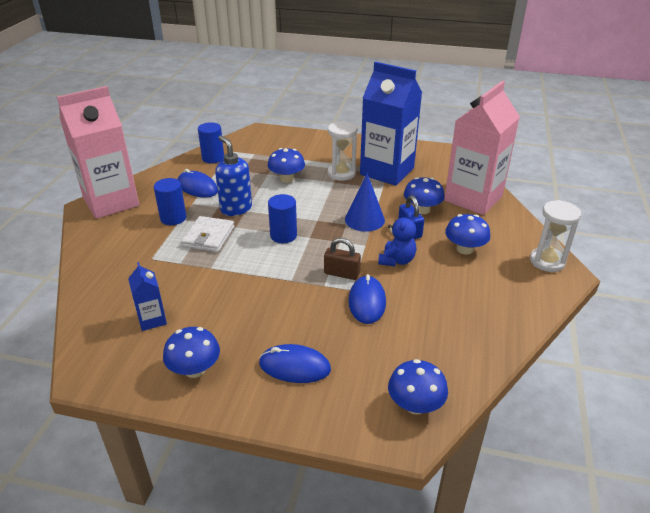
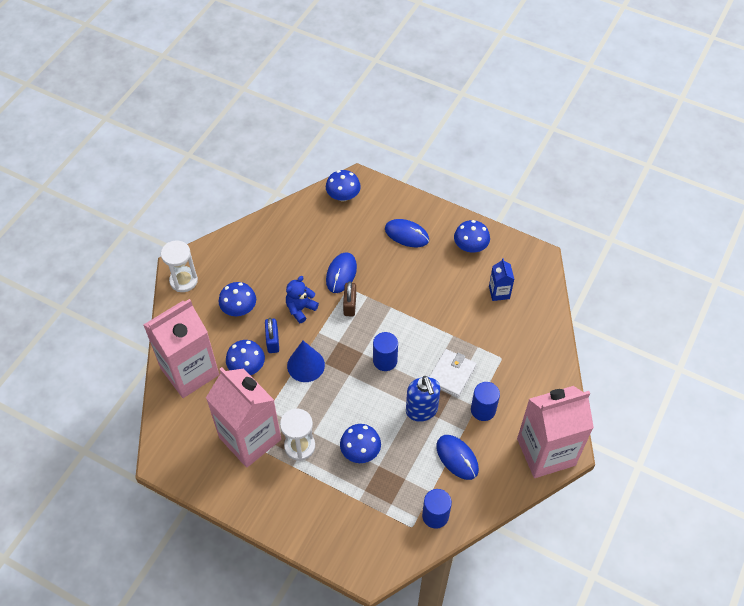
camera: 165 degrees left, 20 degrees up
brown padlock [324,238,361,280] -> brown padlock turned 60 degrees clockwise [343,281,356,317]
blue carton [360,62,422,186] -> pink carton [206,367,281,467]

